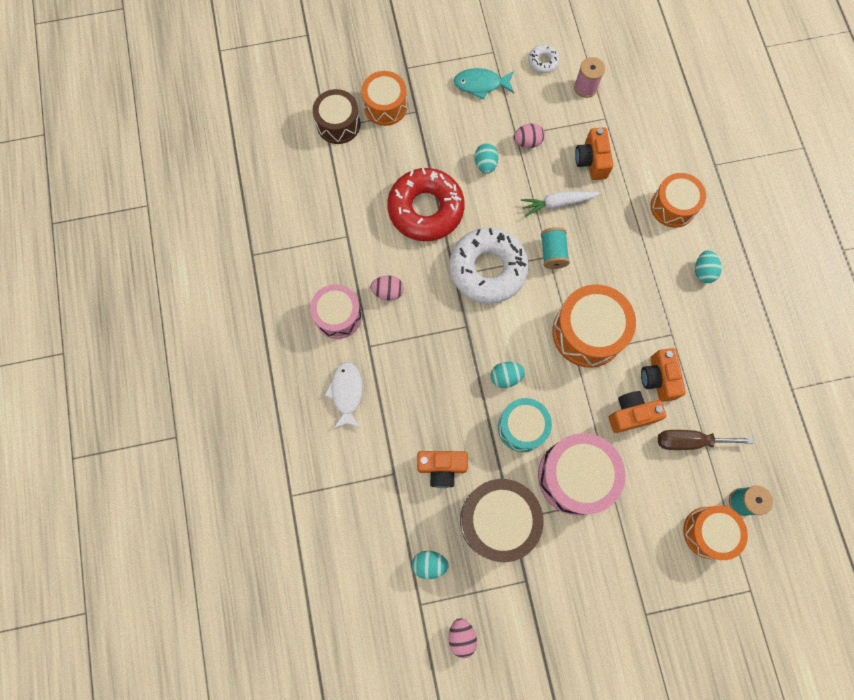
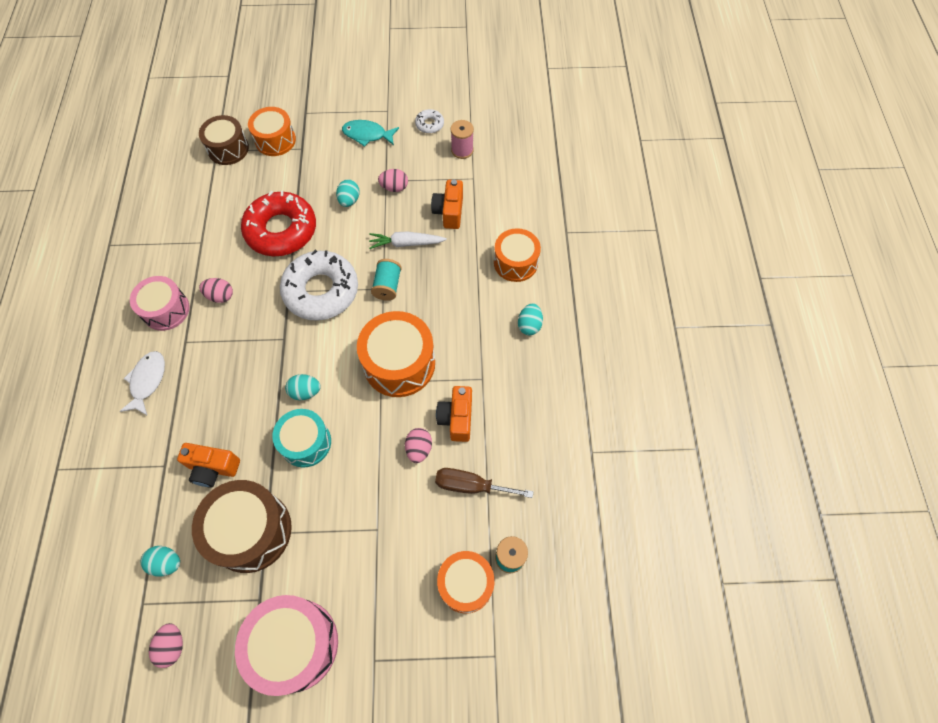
camera: 10 degrees right, 10 degrees down
pink drum [538,433,625,515] -> pink drum moved to [235,595,338,696]
orange camera [609,391,666,433] -> pink egg [405,428,432,463]

